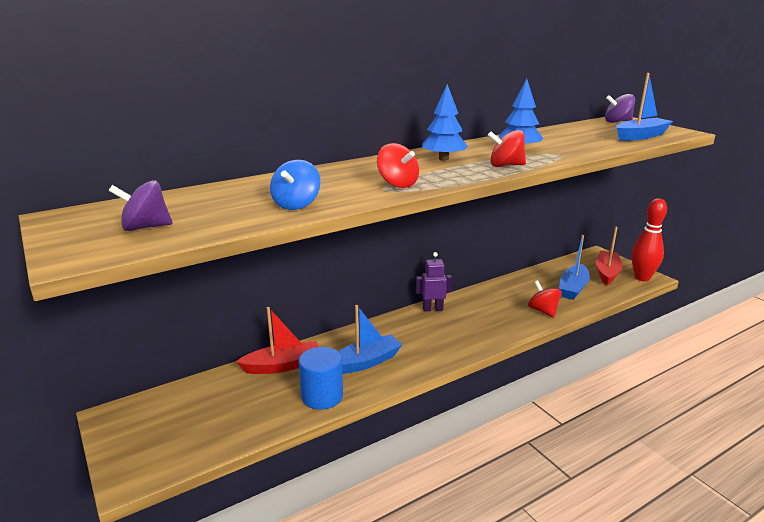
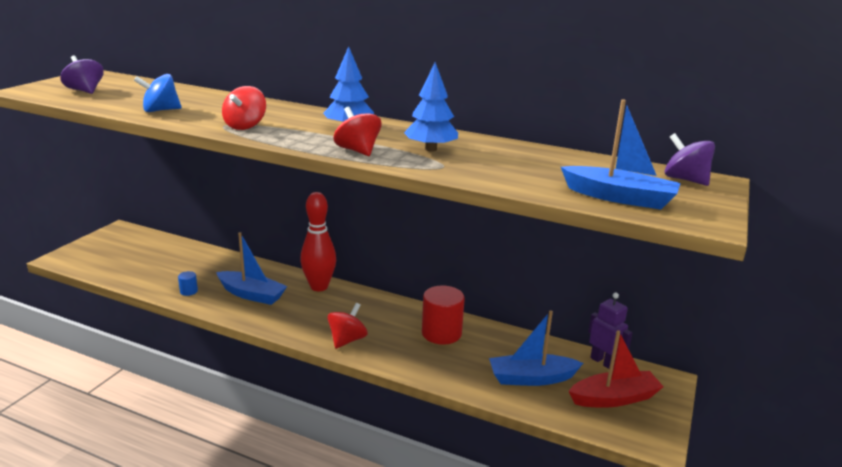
camera: 55 degrees right, 0 degrees up
red boat [236,307,319,374] -> none
blue cylinder [299,347,343,410] -> blue cylinder [178,271,198,296], size x0.46
purple robot [416,252,452,312] -> purple robot moved to [588,293,632,369]
red spinning top [528,280,562,318] -> red spinning top moved to [327,303,368,349]
red bowling pin [632,198,667,282] -> red bowling pin moved to [300,192,336,291]
none -> red cylinder [422,285,465,345]

